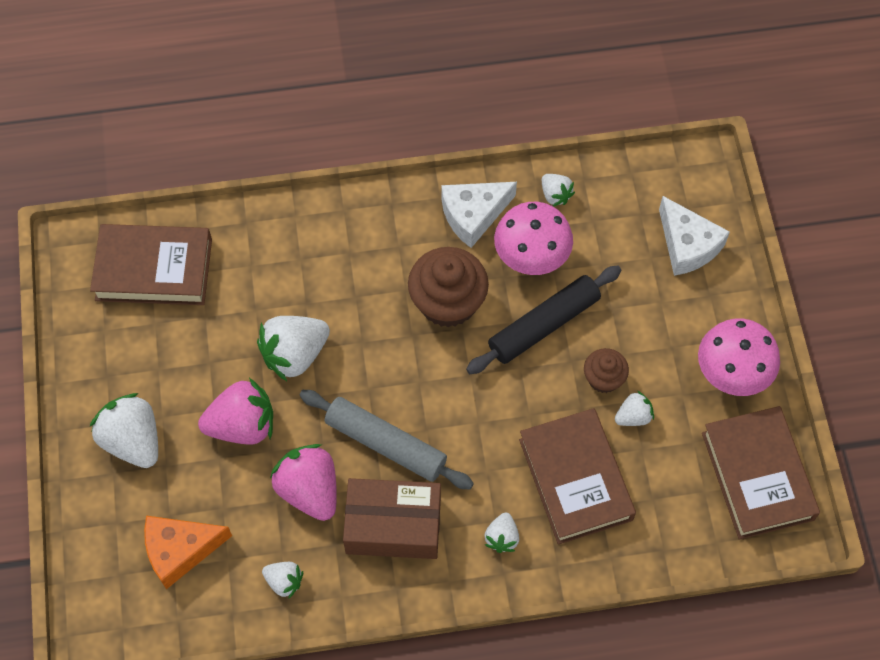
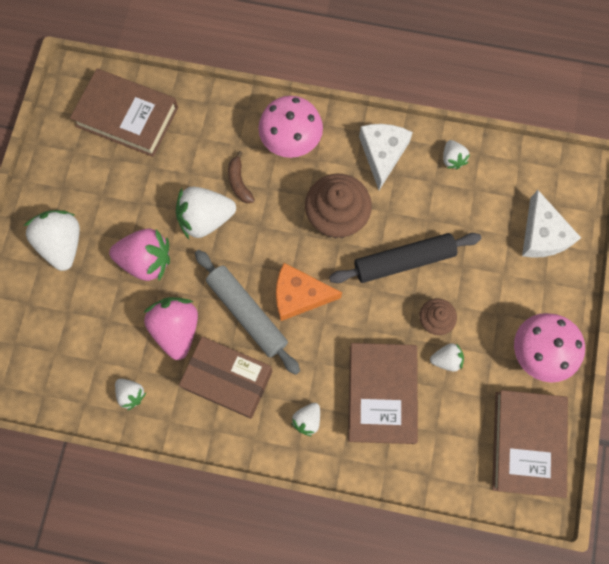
camera: 20 degrees right, 10 degrees up
orange cheese [144,516,232,589] -> orange cheese moved to [276,263,342,321]
white cheese [441,182,517,248] -> white cheese turned 105 degrees clockwise [359,124,413,190]
pink mushroom [494,202,573,275] -> pink mushroom moved to [258,96,323,158]
none -> brown banana [228,151,255,204]

